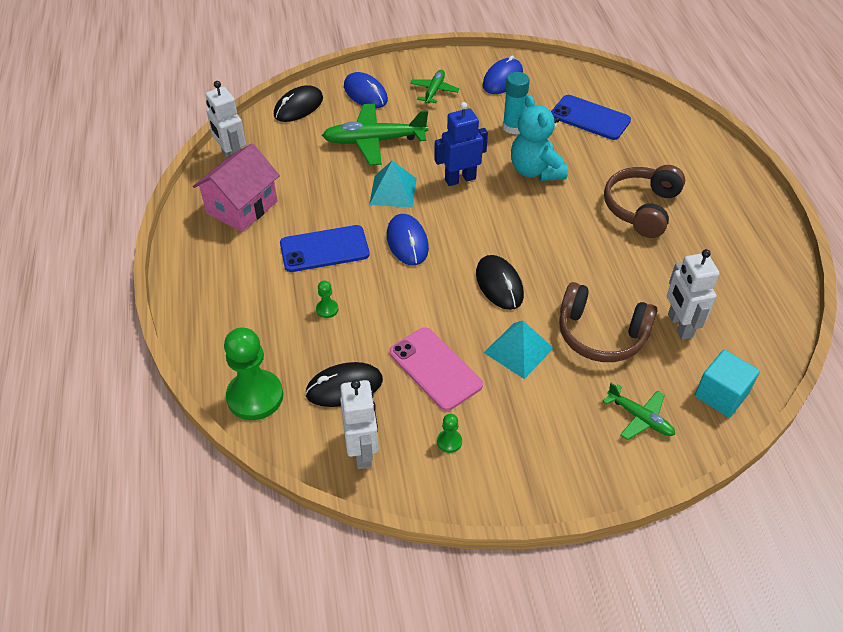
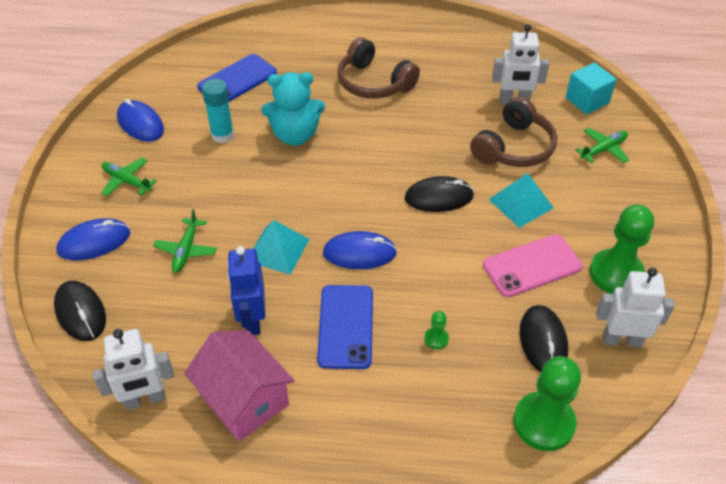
camera: 75 degrees left, 0 degrees up
green plane [322,103,428,166] -> green plane [153,209,217,272], size x0.56
blue robot [434,102,488,186] -> blue robot moved to [227,246,265,335]
green pawn [437,414,462,453] -> green pawn [589,205,654,294], size x2.32

